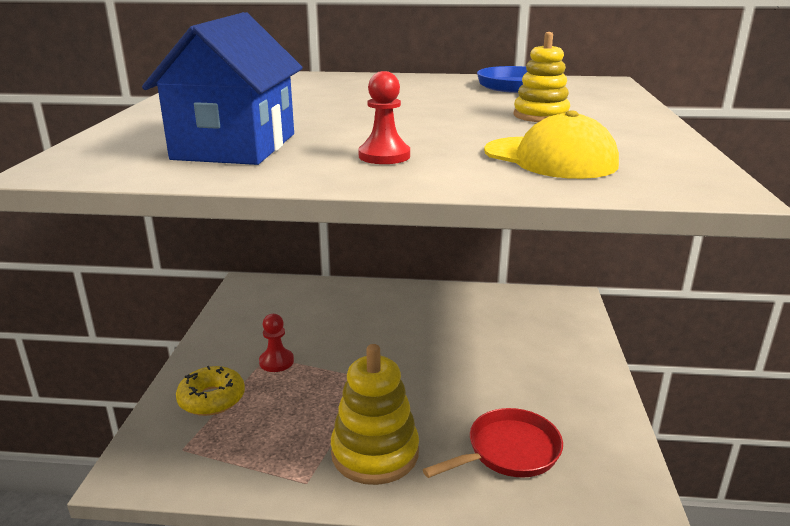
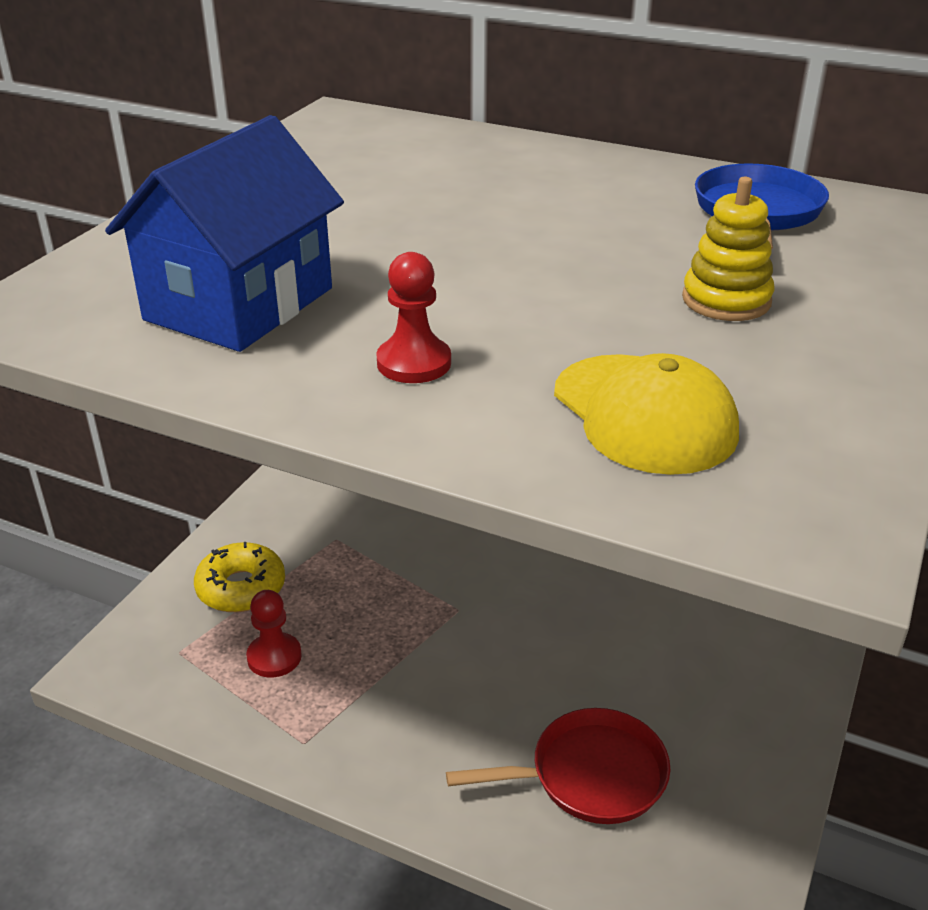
camera: 20 degrees right, 10 degrees up
red pawn [259,314,294,372] -> red pawn moved to [246,590,302,678]
yellow stacking toy [331,344,419,485] -> none

